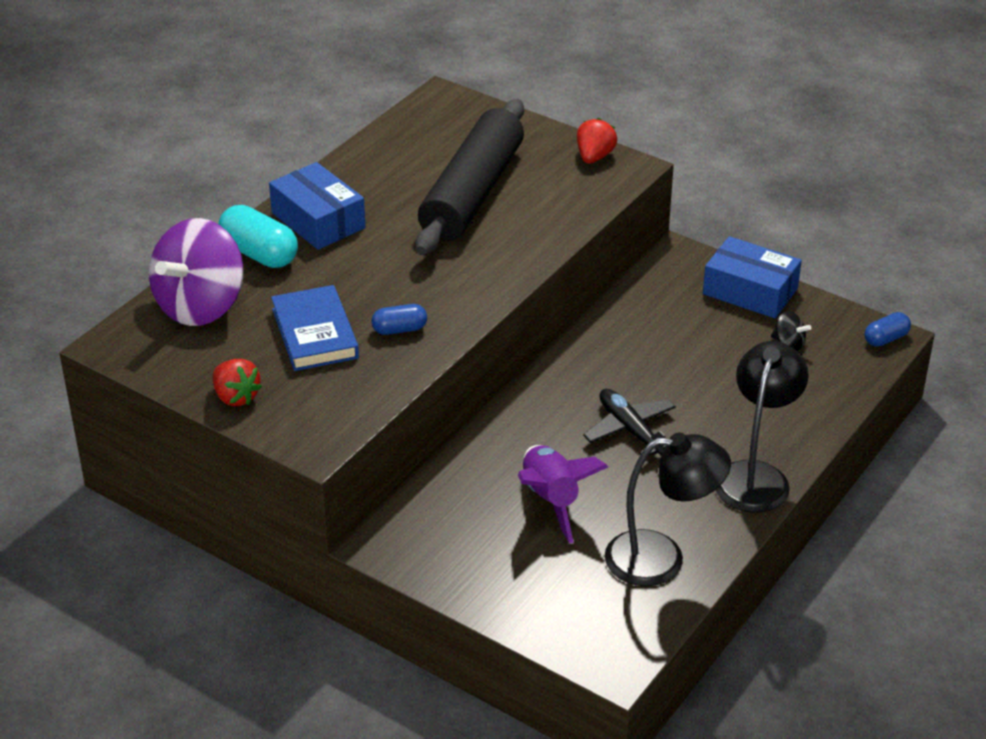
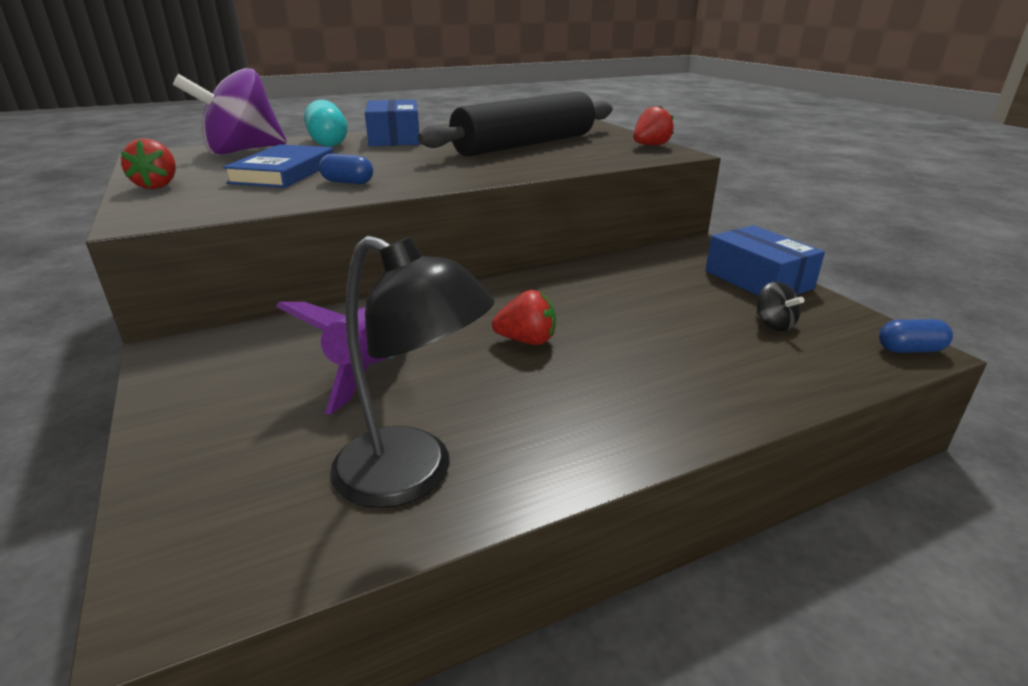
camera: 30 degrees right, 10 degrees down
black plane [583,389,676,456] -> red strawberry [492,290,556,345]
black lamp [716,341,809,513] -> none

